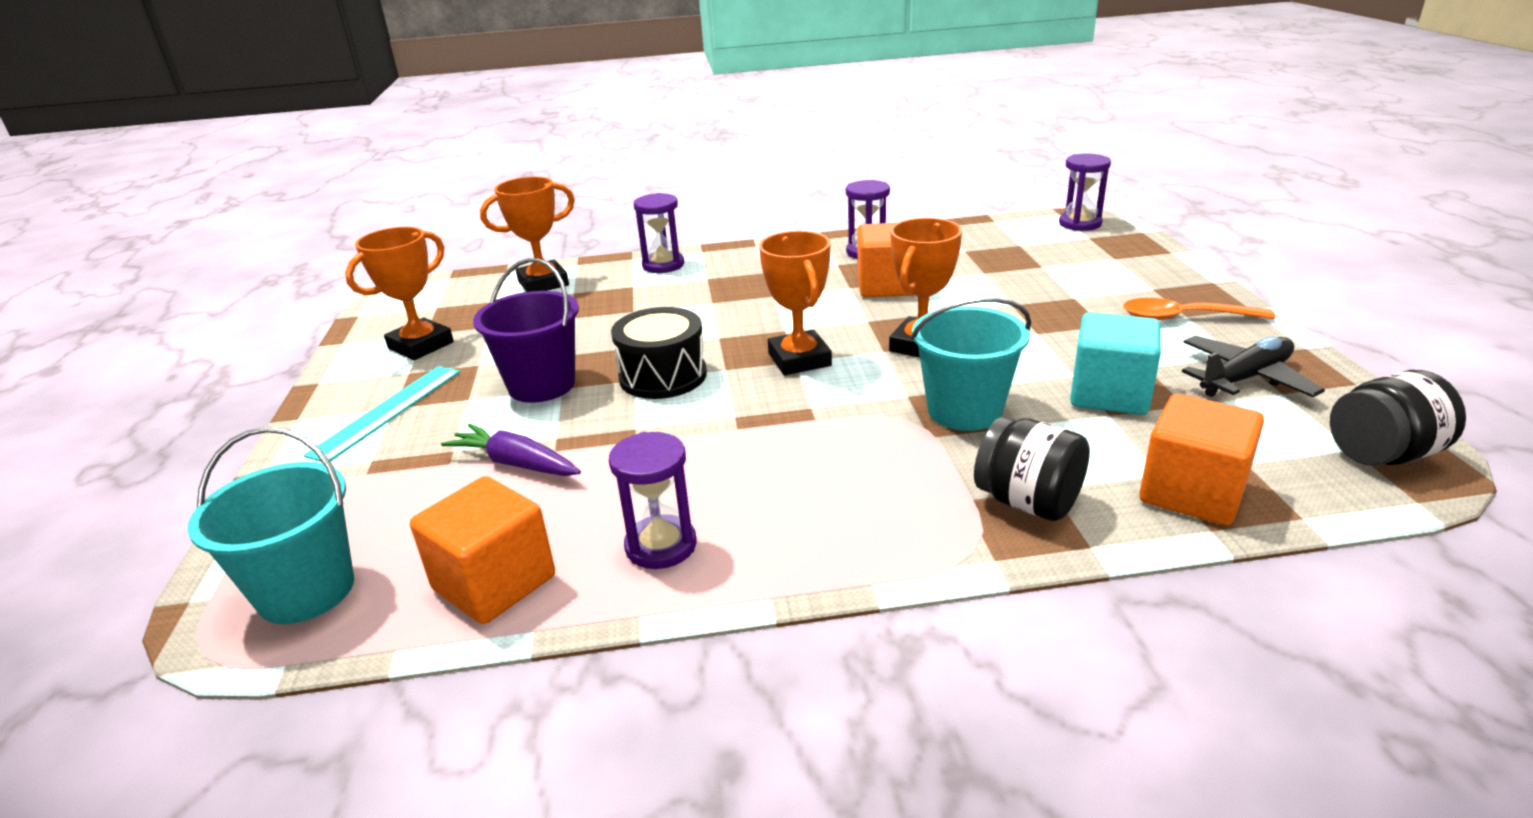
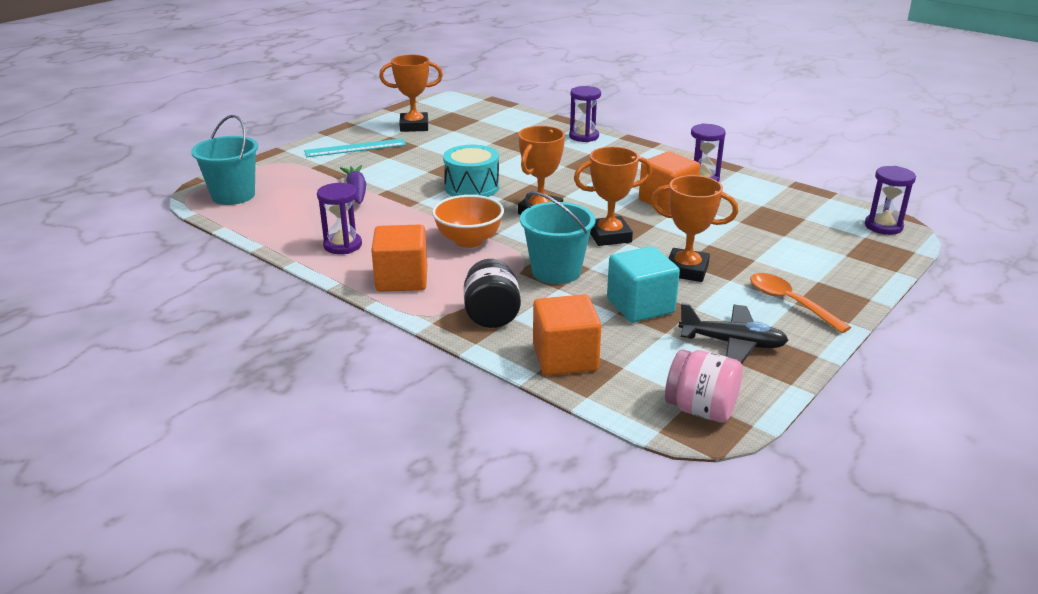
camera: 45 degrees right, 0 degrees up
orange cube [410,476,555,624] -> orange cube moved to [371,225,427,292]
purple bucket [473,258,579,403] -> none
orange trophy [480,177,575,292] -> orange trophy moved to [651,175,738,282]
black drum [611,307,707,399] -> turquoise drum [443,145,499,197]
black jar [1330,370,1466,466] -> pink jar [665,349,743,423]
none -> orange bowl [432,195,504,248]

